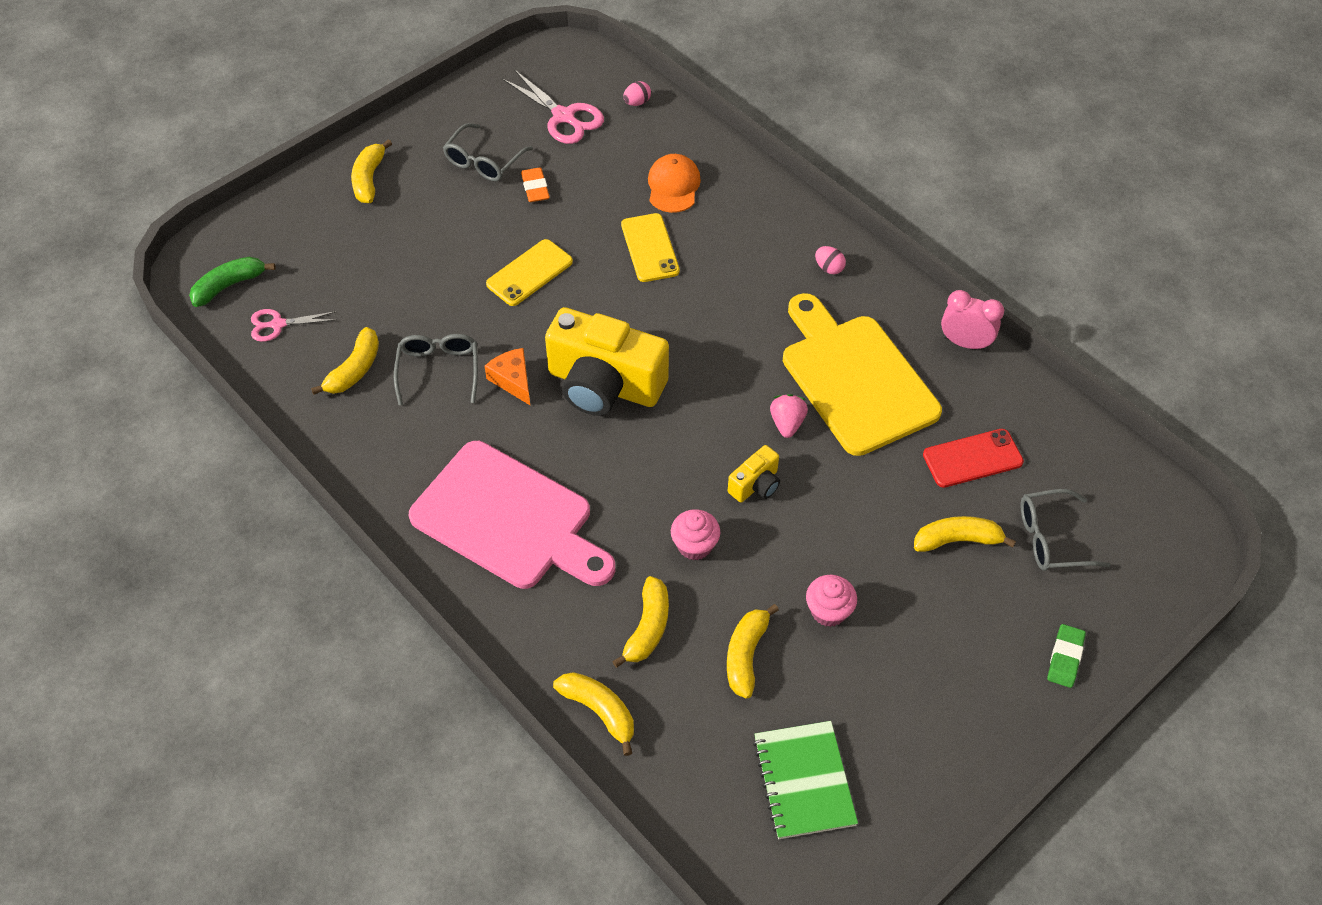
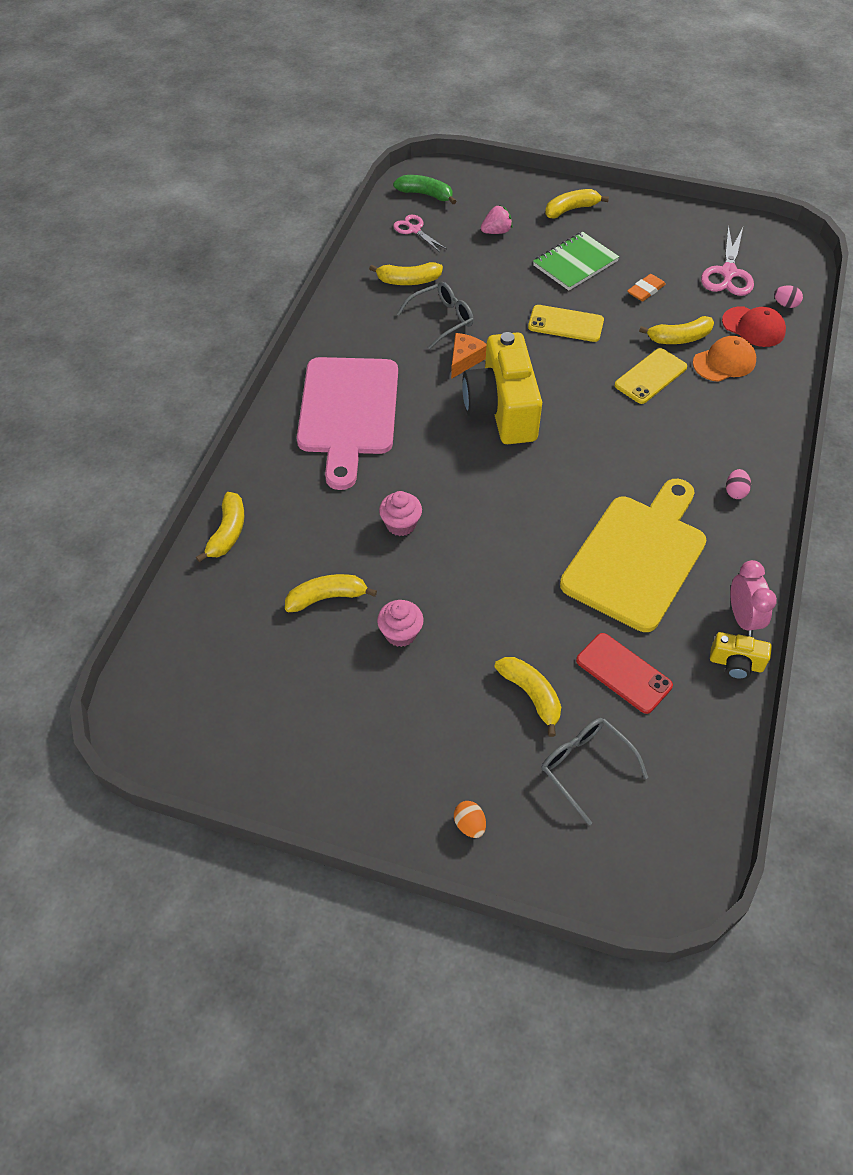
camera: 60 degrees right, 0 degrees up
grey glasses [443,123,533,181] -> none
yellow banana [612,576,669,668] -> yellow banana moved to [639,316,714,344]
yellow camera [728,445,780,502] -> yellow camera moved to [710,632,772,680]
green notebook [753,721,858,839] -> green notebook moved to [533,232,619,291]
pink strawberry [770,394,808,438] -> pink strawberry moved to [481,205,513,234]
green eraser [1047,624,1086,688] -> orange egg [454,801,486,838]
none -> red cap [722,306,786,347]

